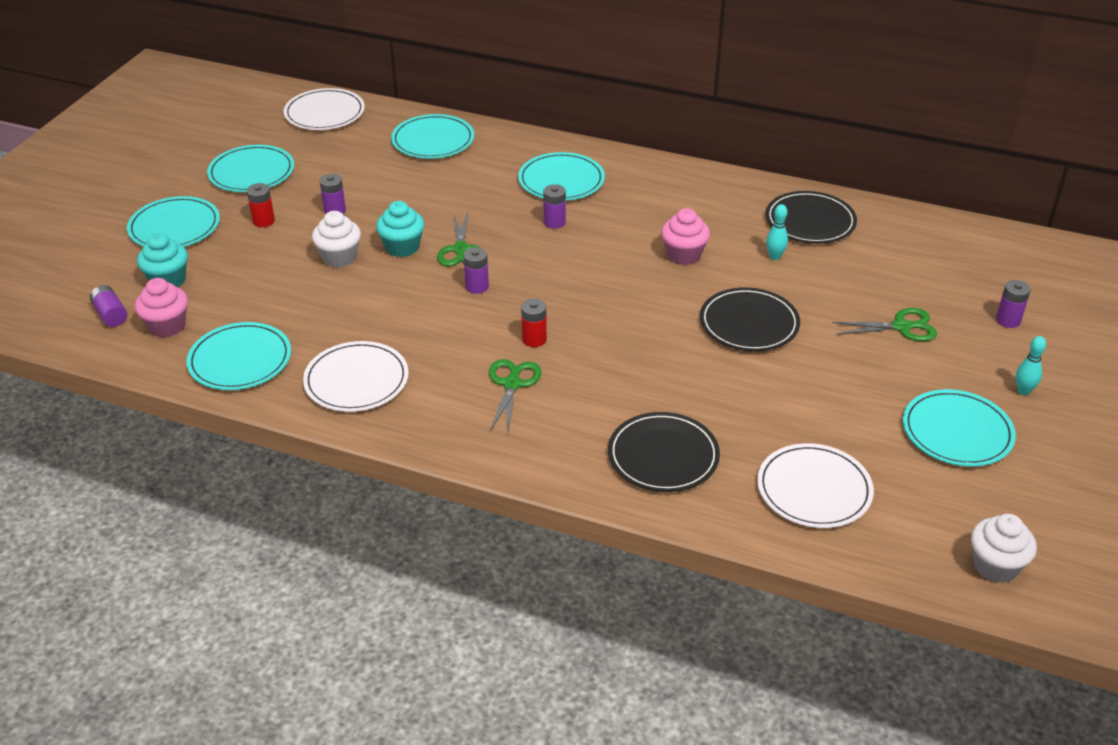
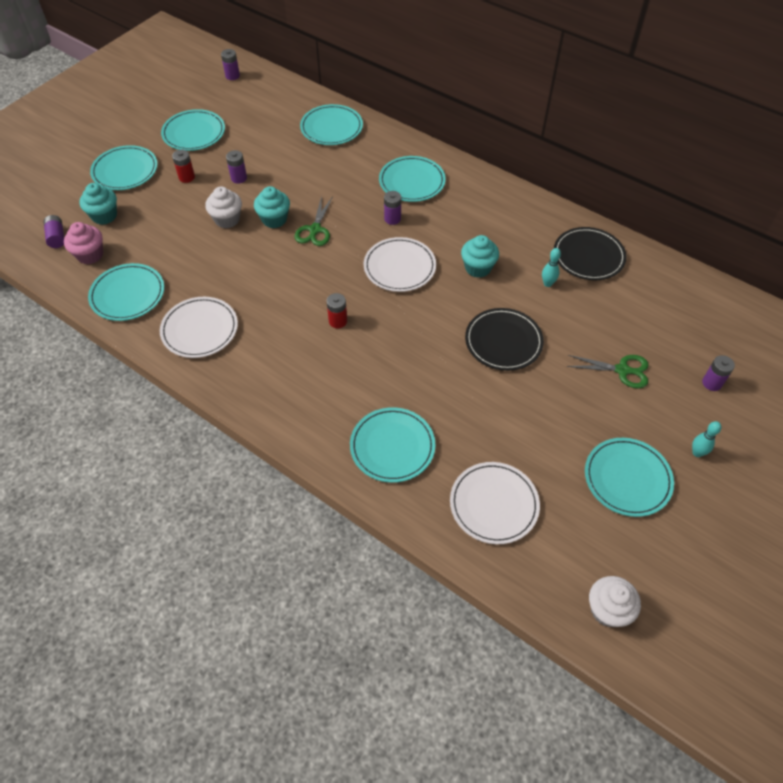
camera: 15 degrees right, 15 degrees up
white plate [284,88,365,130] -> white plate moved to [364,237,436,292]
purple battery [463,247,489,294] -> purple battery moved to [221,49,240,80]
green scissors [489,359,541,433] -> none
black plate [608,412,720,492] -> turquoise plate [350,407,435,483]
pink cupcake [661,208,710,265] -> turquoise cupcake [461,235,499,278]

